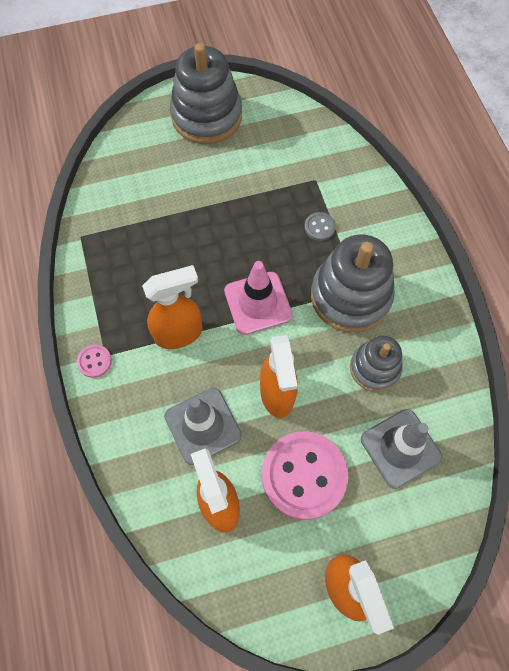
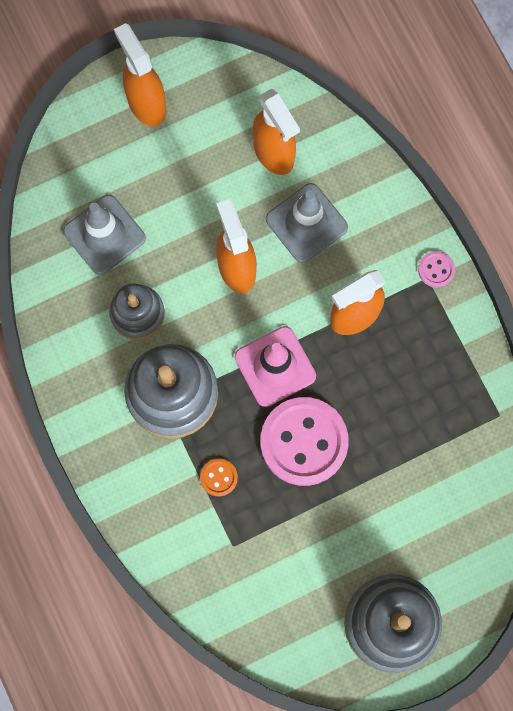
camera: 170 degrees right, 10 degrees up
pink button [262,431,348,520] -> pink button moved to [260,397,349,486]
grey button [304,212,336,241] -> orange button [200,458,238,496]

